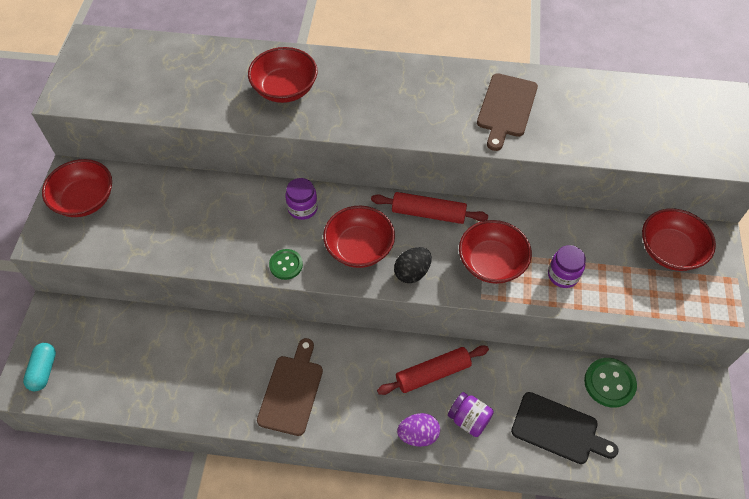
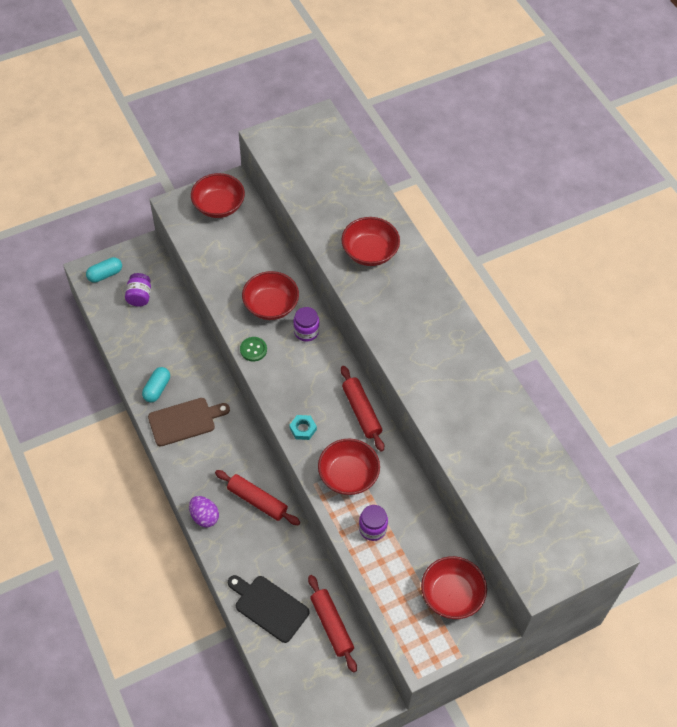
camera: 55 degrees right, 0 degrees up
red bowl [323,206,395,268] -> red bowl moved to [242,271,299,320]
black egg [394,247,432,283] -> turquoise nut [289,415,317,440]
purple jar [448,392,494,437] -> purple jar moved to [125,273,151,307]
brown cutting board [477,73,538,151] -> none
black cutting board [511,392,618,464] -> black cutting board turned 135 degrees clockwise [228,575,309,643]
green button [584,358,637,408] -> red rolling pin [308,575,357,673]
none -> turquoise capsule [142,367,170,403]

